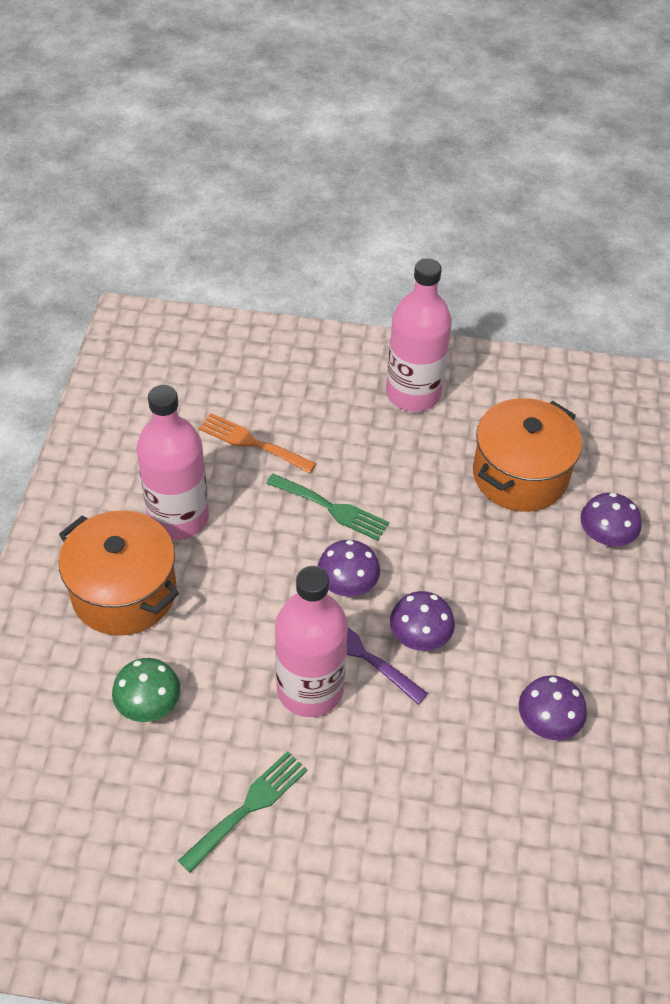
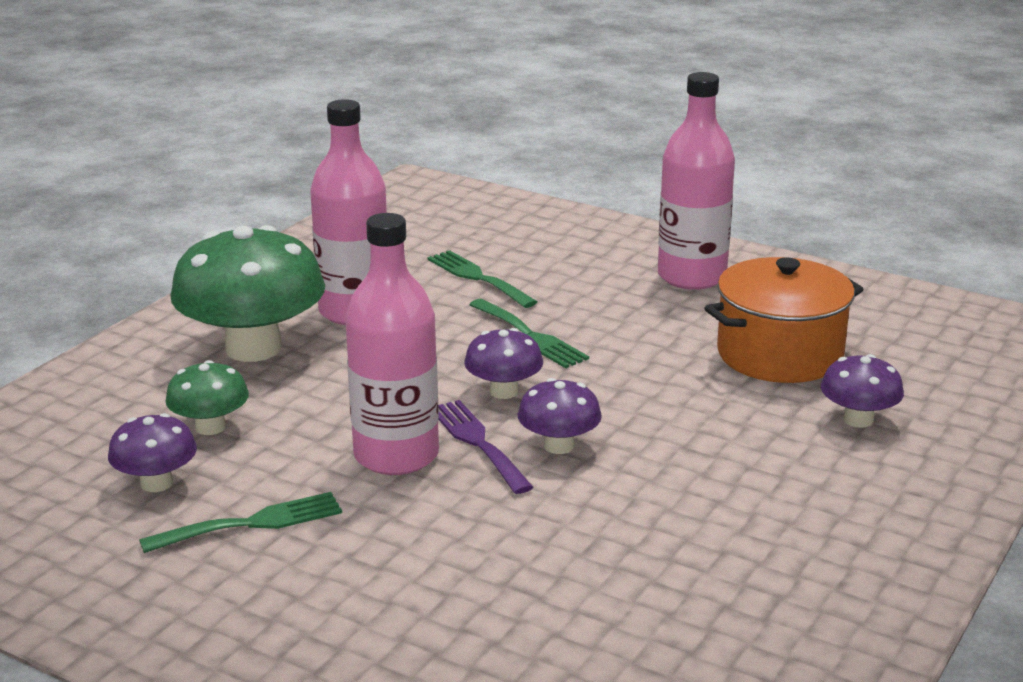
camera: 25 degrees right, 25 degrees down
orange pot [59,510,179,636] -> green mushroom [170,225,325,362]
orange fork [199,413,316,473] -> green fork [428,250,537,308]
purple mushroom [519,675,587,740] -> purple mushroom moved to [108,413,197,492]

